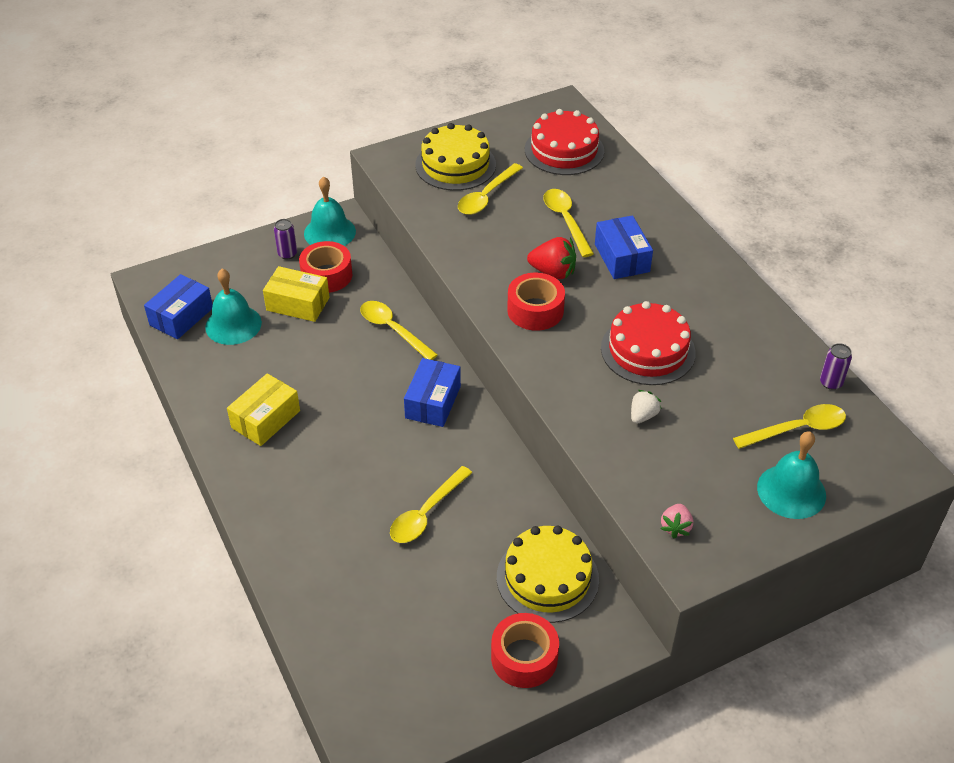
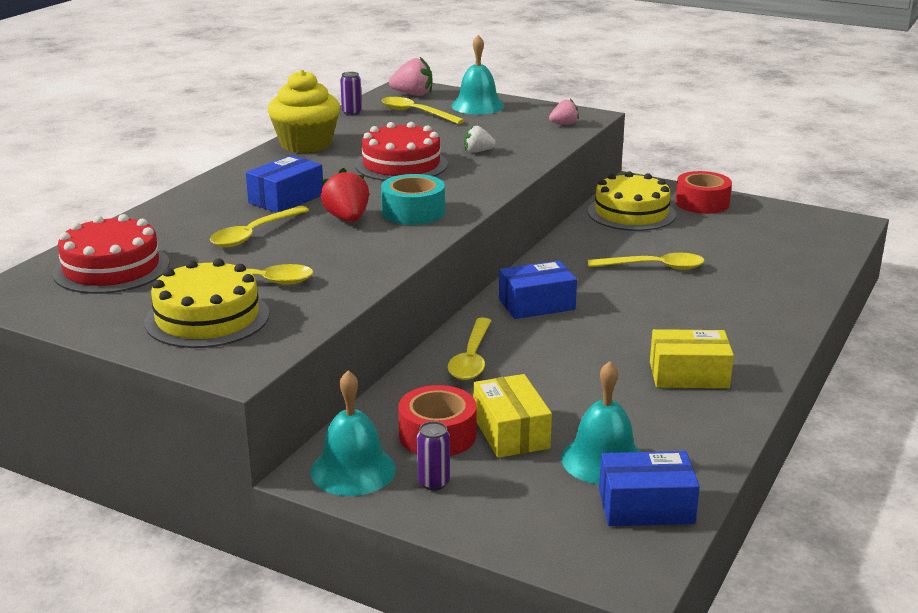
camera: 125 degrees left, 20 degrees down
red tape [507,273,565,331] -> turquoise tape [381,174,445,225]
none -> yellow cupcake [268,70,340,153]
none -> pink strawberry [389,57,432,96]

